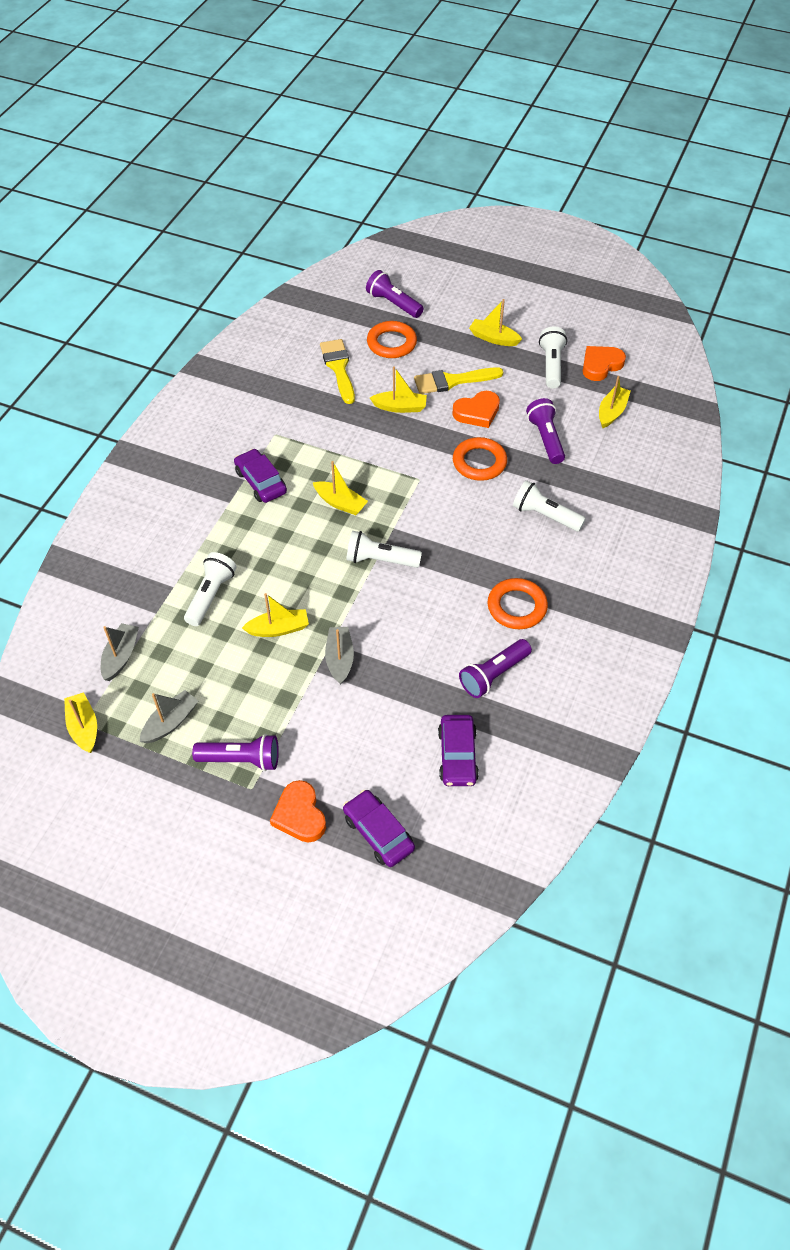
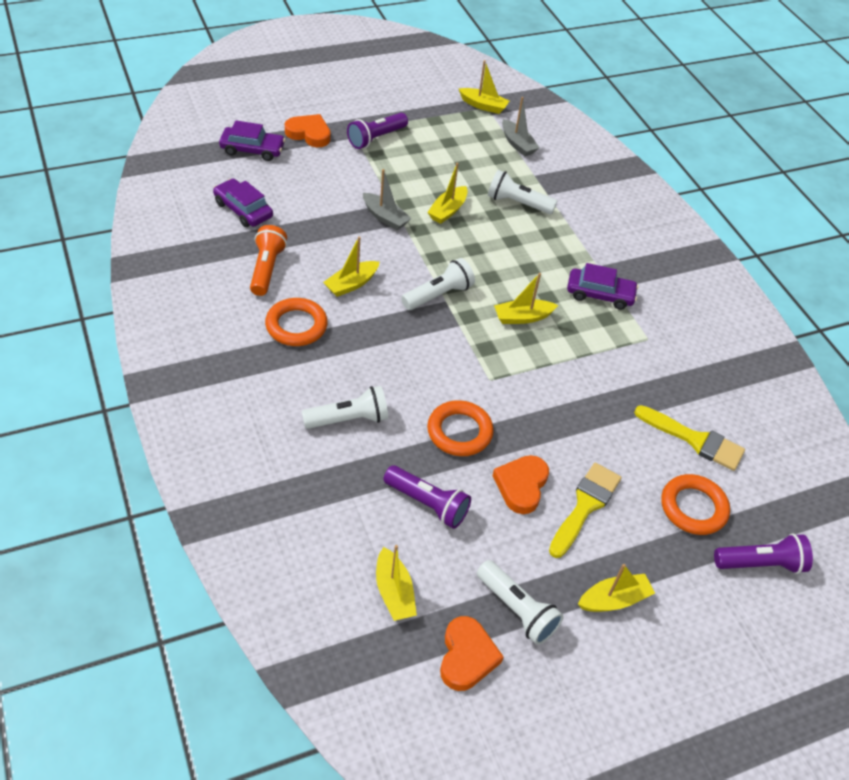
camera: 130 degrees right, 5 degrees down
grey boat [140,690,198,744] -> none
white flashlight [184,552,237,626] -> white flashlight turned 135 degrees clockwise [488,170,557,214]
yellow boat [370,366,427,413] -> yellow boat moved to [323,236,379,297]
purple flashlight [459,639,532,698] -> orange flashlight [250,225,287,296]

